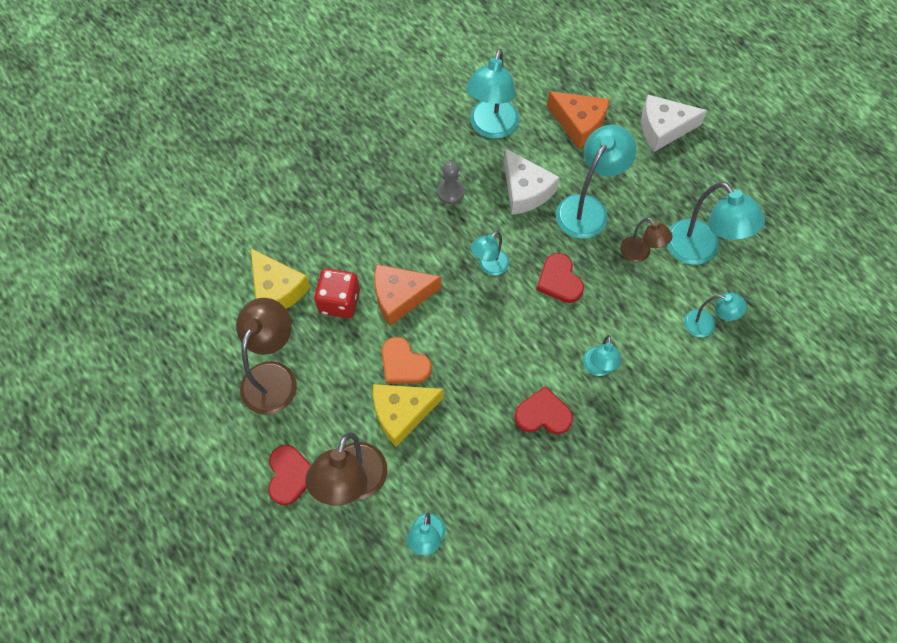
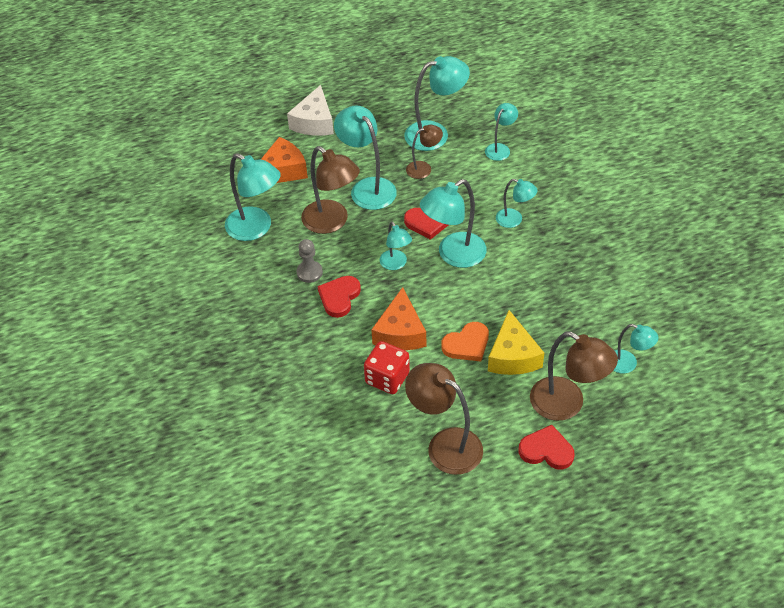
camera: 70 degrees left, 15 degrees down
yellow cheese [251,248,310,309] -> none
white cheese [504,148,560,215] -> brown lamp [301,146,360,234]
red heart [514,386,573,434] -> red heart moved to [318,276,361,318]
none -> turquoise lamp [420,179,487,268]

